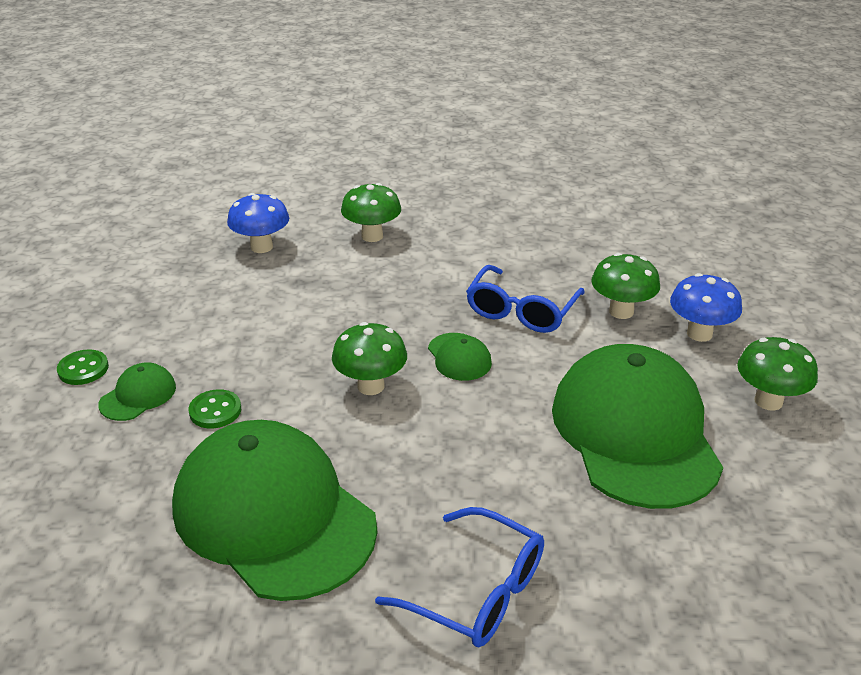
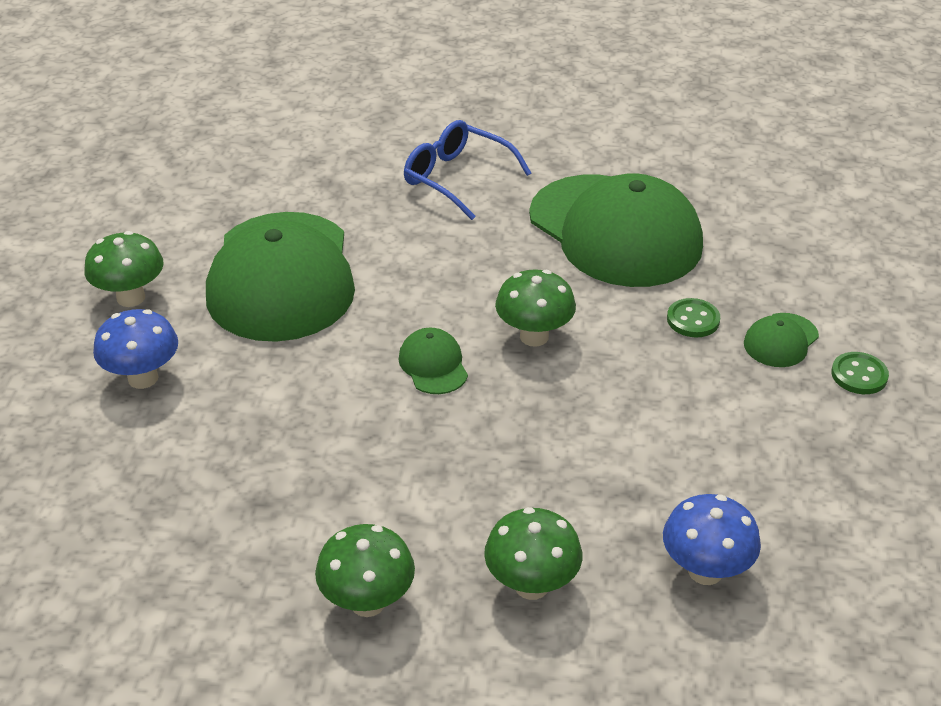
camera: 175 degrees left, 5 degrees up
blue glasses [466,265,585,333] -> none
green mushroom [591,253,660,319] -> green mushroom moved to [315,524,415,617]

